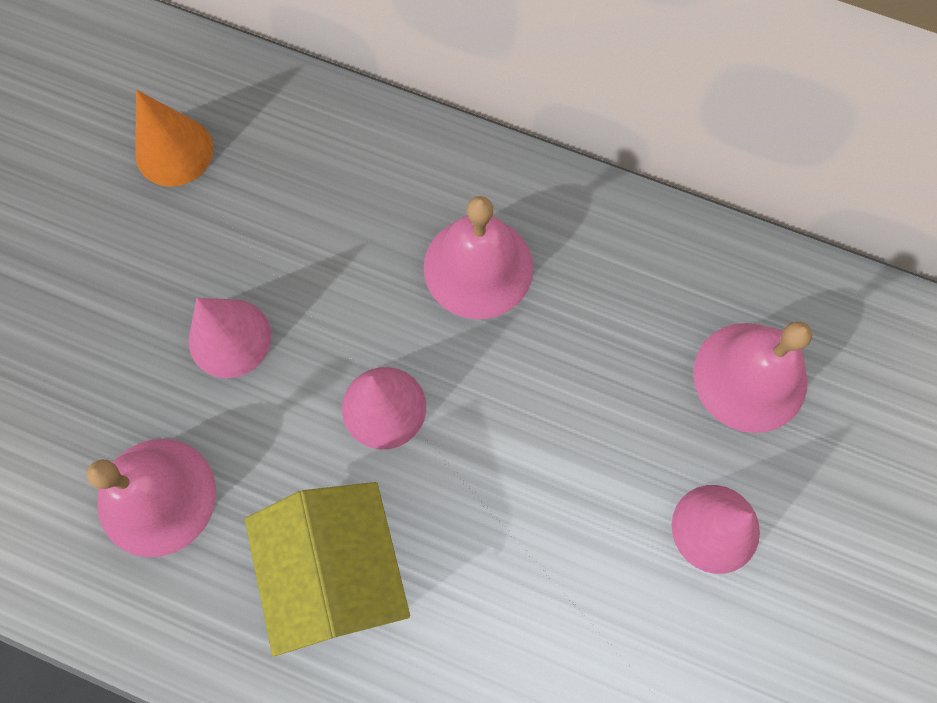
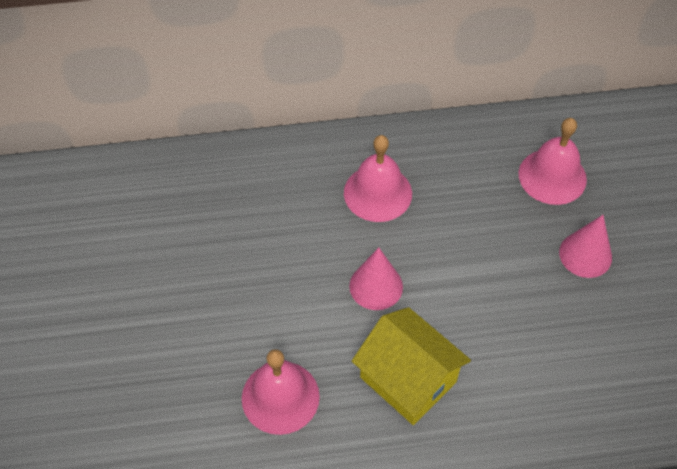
camera: 30 degrees left, 15 degrees down
orange cone [135,90,213,186] -> none
pink cone [189,298,271,378] -> none

